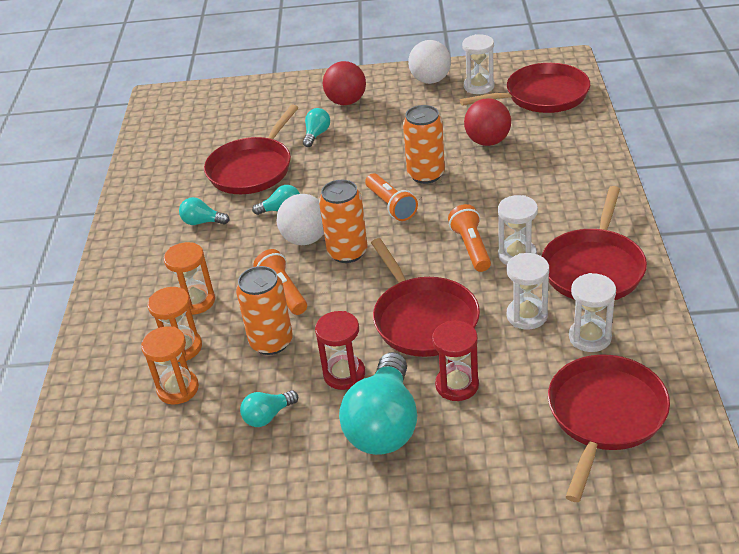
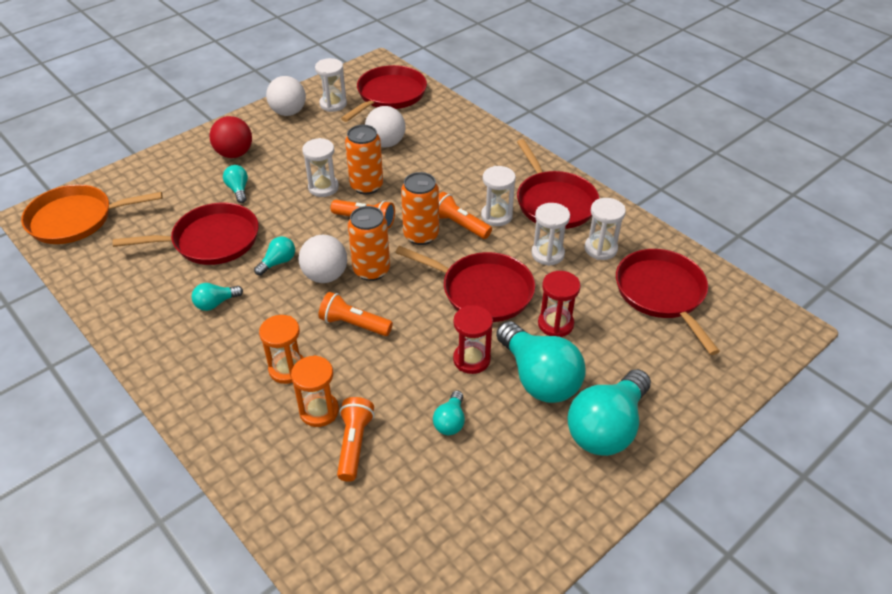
camera: 45 degrees left, 5 degrees up
orange hourglass [141,326,199,404] -> orange flashlight [337,397,375,482]
red pan [204,105,299,194] -> red pan turned 90 degrees counterclockwise [113,203,259,265]
orange can [236,266,293,355] -> orange can moved to [401,172,439,245]
red ball [464,98,511,146] -> white ball [365,106,406,147]
none -> orange pan [21,184,163,244]
none -> white hourglass [302,138,339,197]
none -> turquoise light bulb [567,369,651,456]

